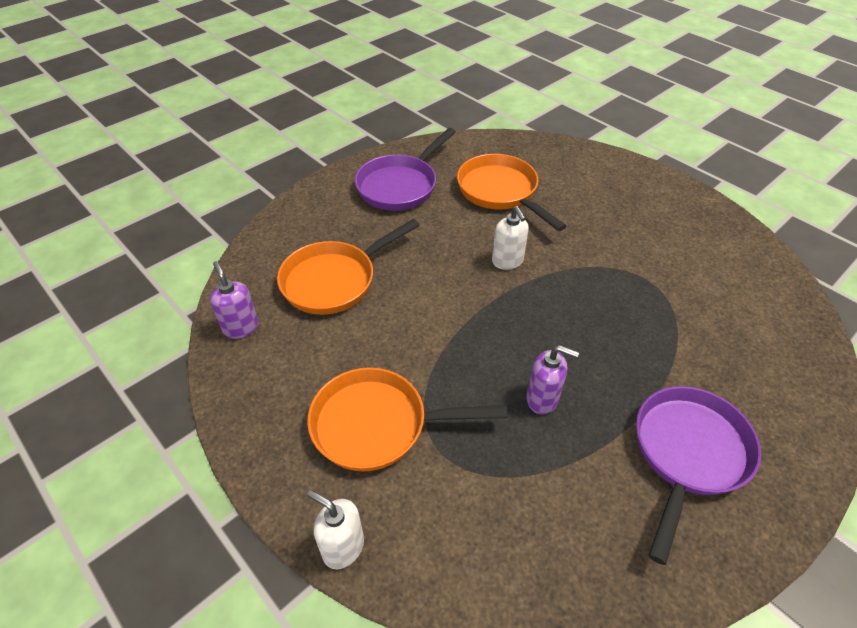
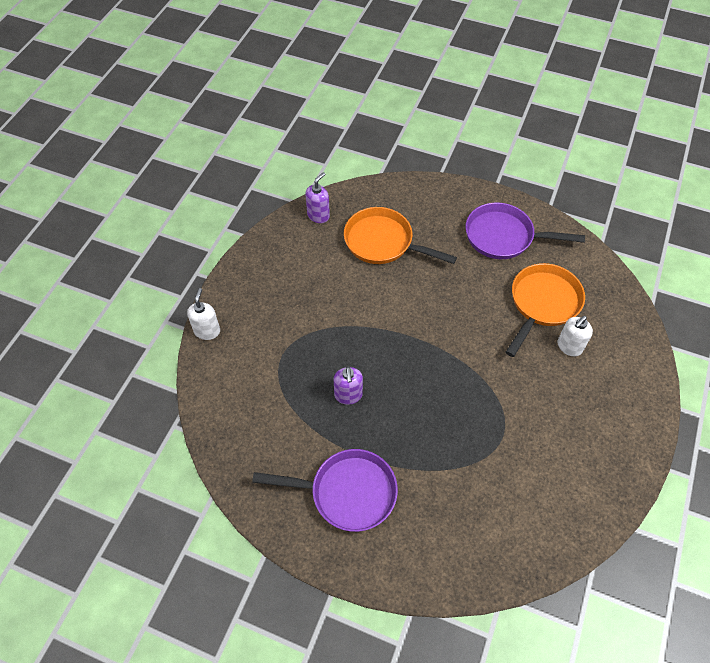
camera: 65 degrees right, 10 degrees up
orange pan [307,367,508,472] -> none
white soap dispenser [492,206,529,270] -> white soap dispenser moved to [557,316,593,356]

